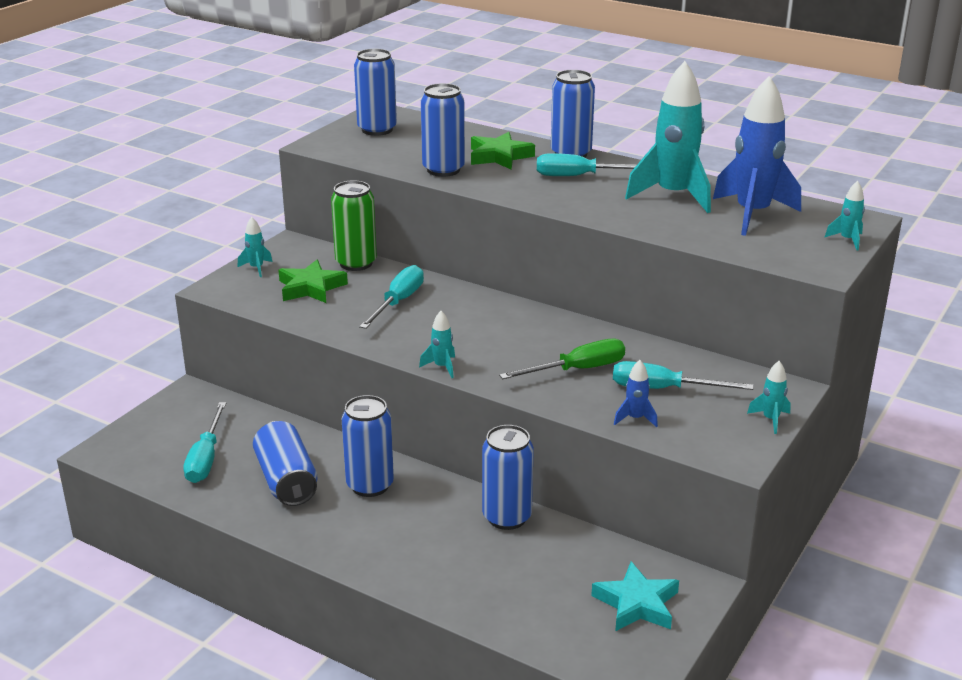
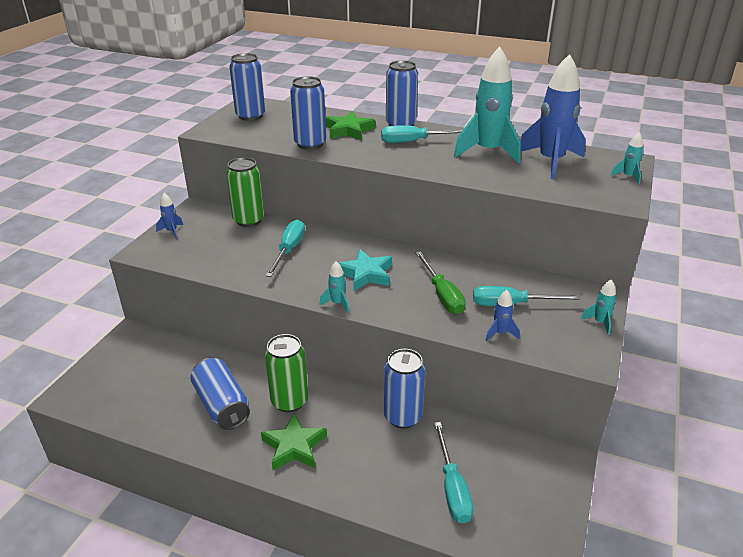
camera: 10 degrees left, 5 degrees up
turquoise screwdriver [183,402,226,483] -> turquoise screwdriver moved to [434,422,473,524]
turquoise rocket [238,217,272,277] -> blue rocket [156,193,183,239]
green star [278,260,348,303] -> green star moved to [261,413,327,470]
blue can [342,395,394,497] -> green can [265,334,308,412]
green screwdriver [499,339,625,379] -> green screwdriver turned 105 degrees clockwise [415,251,466,314]
turquoise star [591,561,679,632] -> turquoise star moved to [338,249,392,291]

